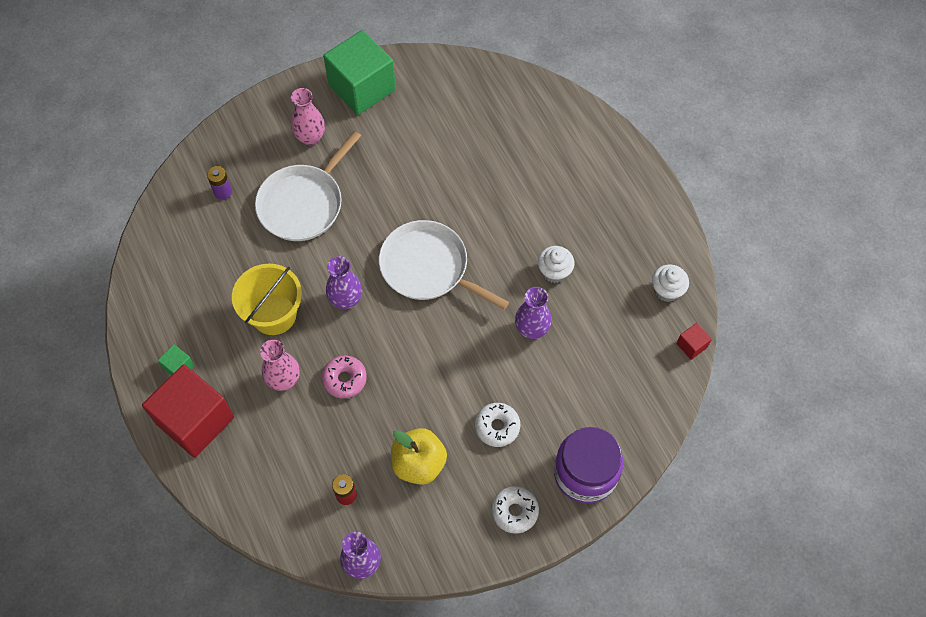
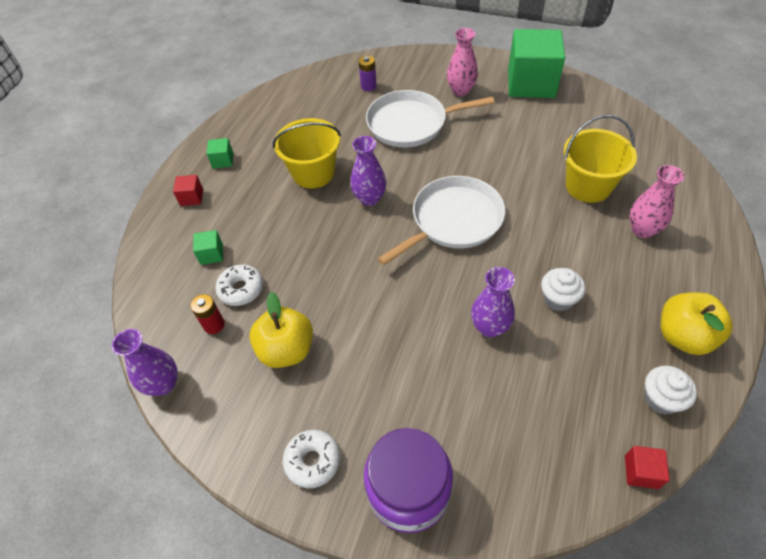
camera: 50 degrees right, 10 degrees down
red cube [142,364,234,458] -> red cube [173,175,203,206], size x0.41
pink vase [260,340,300,391] -> pink vase moved to [629,165,685,238]
pink donut [322,356,367,398] -> none
white pan [379,220,509,310] -> white pan turned 60 degrees clockwise [378,176,505,265]
white donut [475,403,520,447] -> white donut moved to [215,264,263,306]
none -> green cube [193,230,223,265]
none -> yellow bucket [564,115,637,203]
none -> yellow apple [661,292,733,355]

